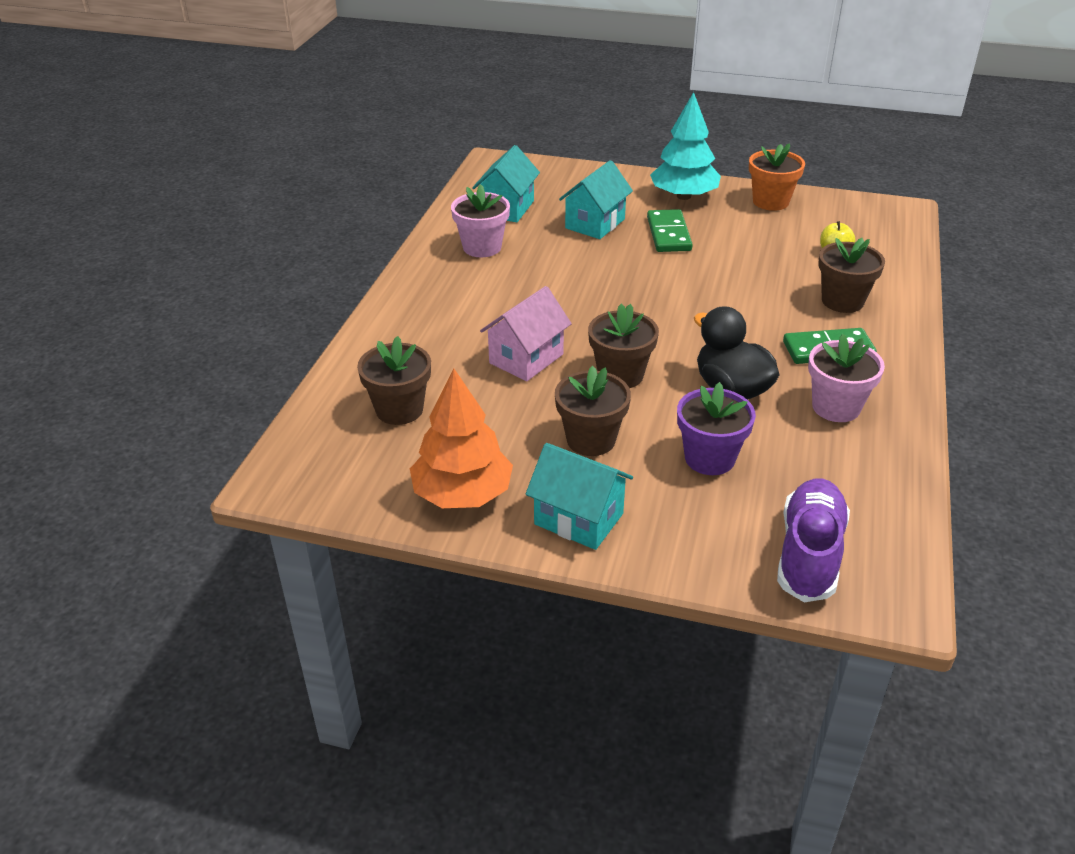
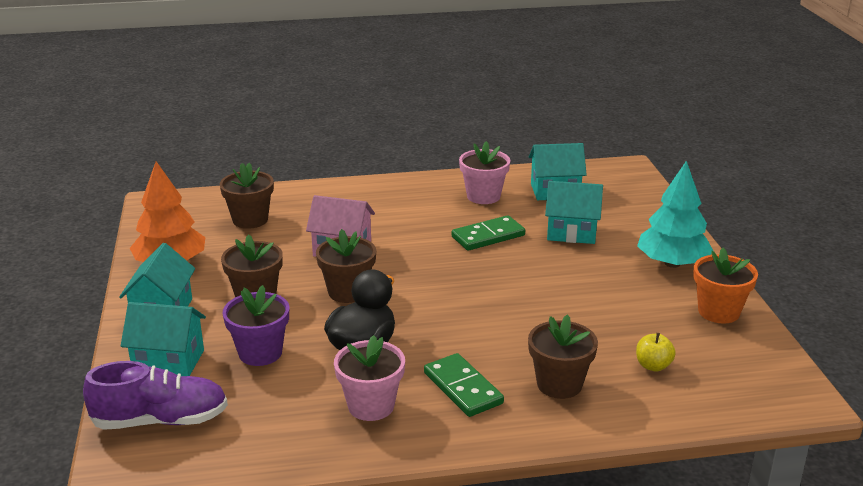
camera: 65 degrees right, 10 degrees down
green domino [647,209,693,252] -> green domino moved to [451,215,525,251]
none -> turquoise house [121,302,206,376]

